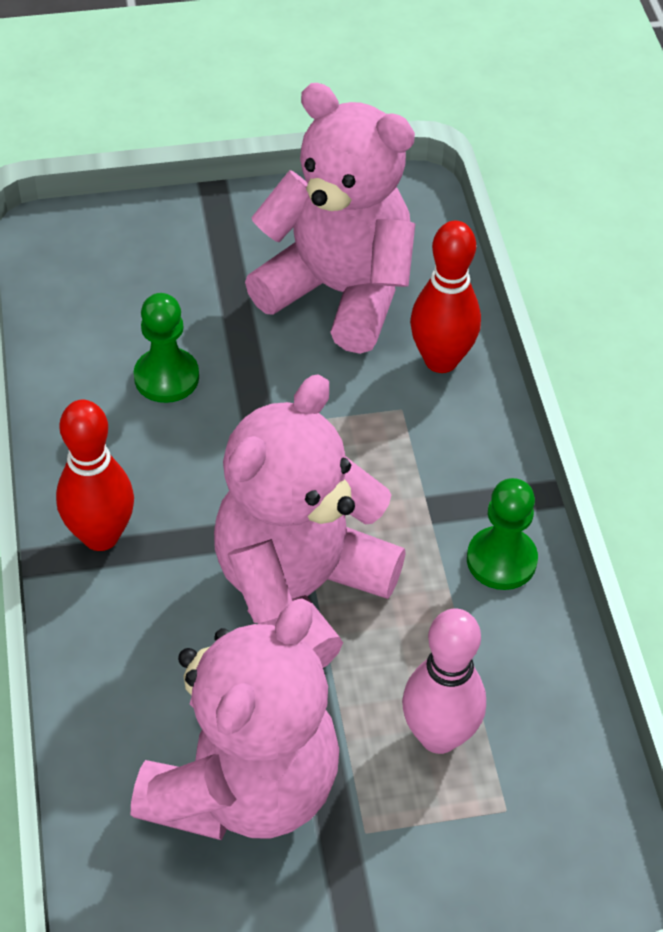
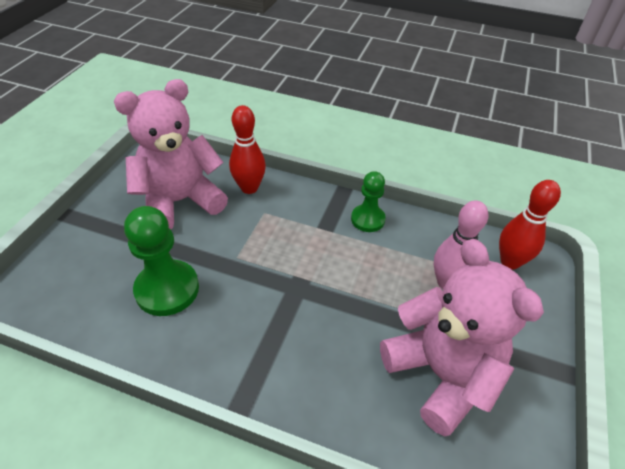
camera: 60 degrees left, 5 degrees down
red bowling pin [56,400,134,551] -> red bowling pin moved to [499,180,561,269]
green pawn [134,293,199,403] -> green pawn [124,206,199,316], size x1.59
pink teddy bear [214,374,406,668] -> none

